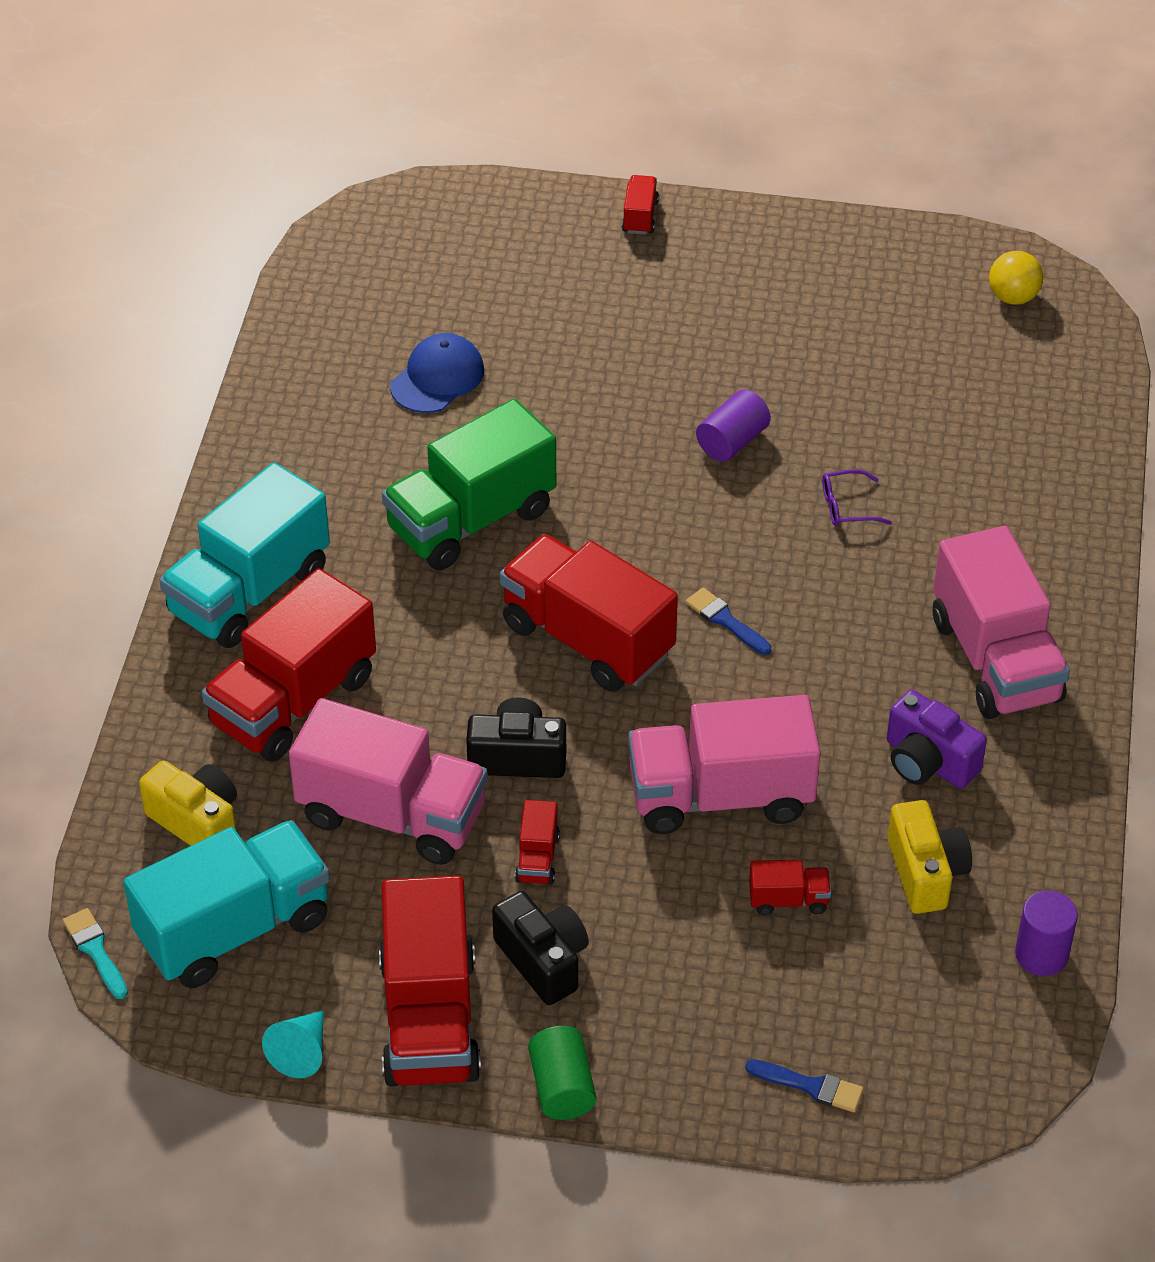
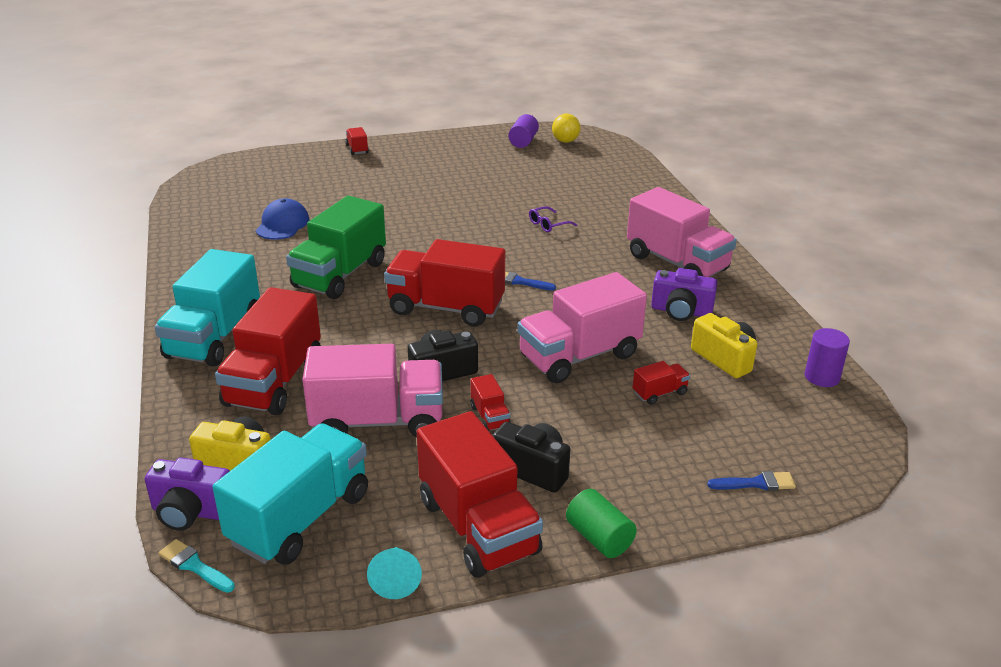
camera: 25 degrees left, 15 degrees down
purple cylinder [696,390,771,462] -> purple cylinder moved to [508,114,539,148]
none -> purple camera [145,458,230,531]

